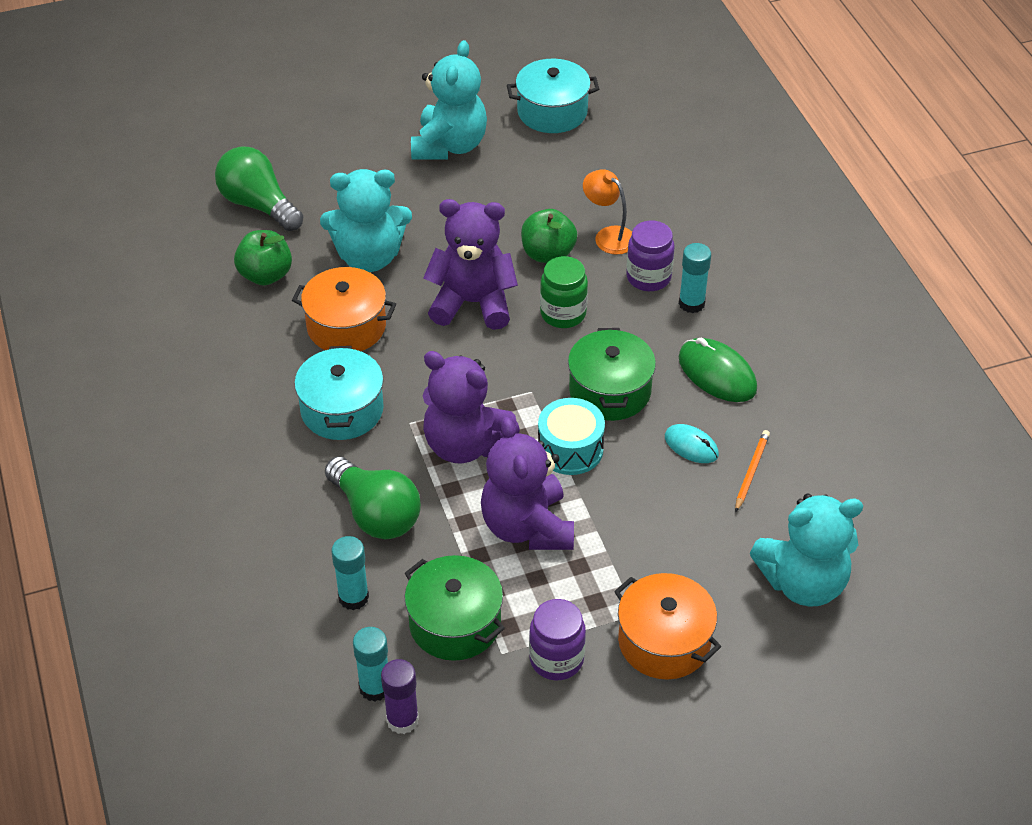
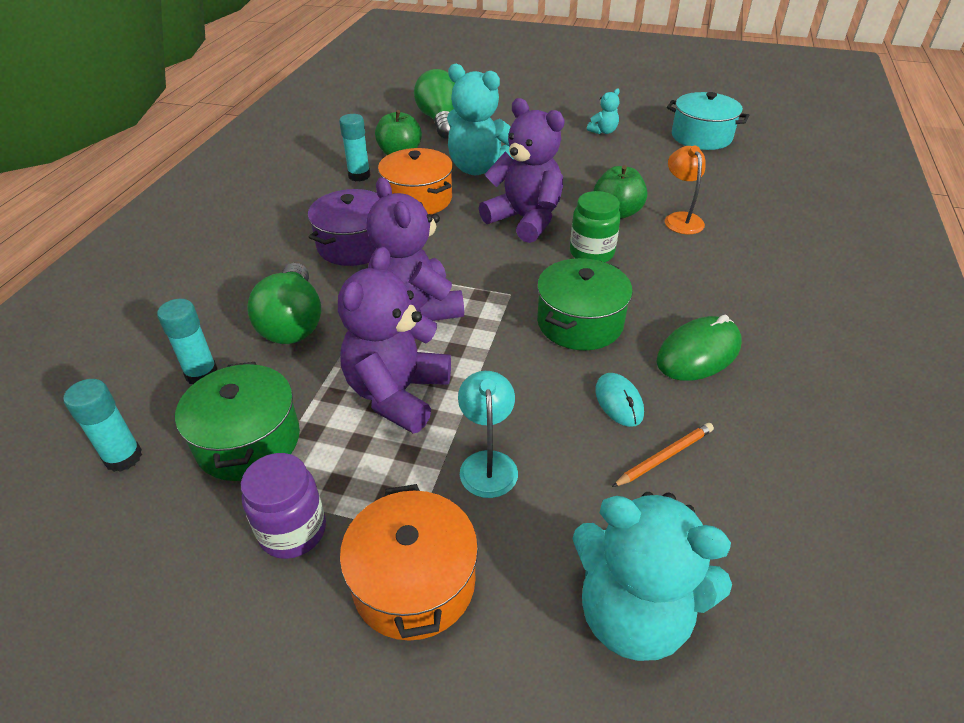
camera: 35 degrees right, 5 degrees down
turquoise pot [294,346,384,440] -> purple pot [308,189,380,266]
purple glue stick [381,659,419,734] -> none
turquoise teddy bear [411,40,487,160] -> turquoise teddy bear [587,88,620,134], size x0.45
turquoise drum [538,398,605,475] -> none
purple jar [626,221,675,291] -> none
turquoise glue stick [679,243,711,313] -> turquoise glue stick moved to [339,114,370,181]
green mouse [679,338,757,402] -> green mouse turned 60 degrees clockwise [656,315,742,381]
none -> turquoise lamp [458,371,518,498]

